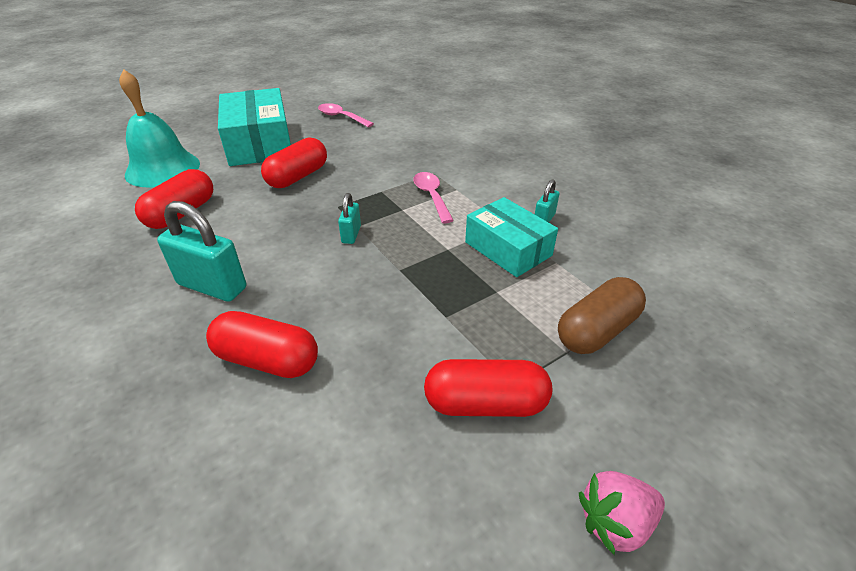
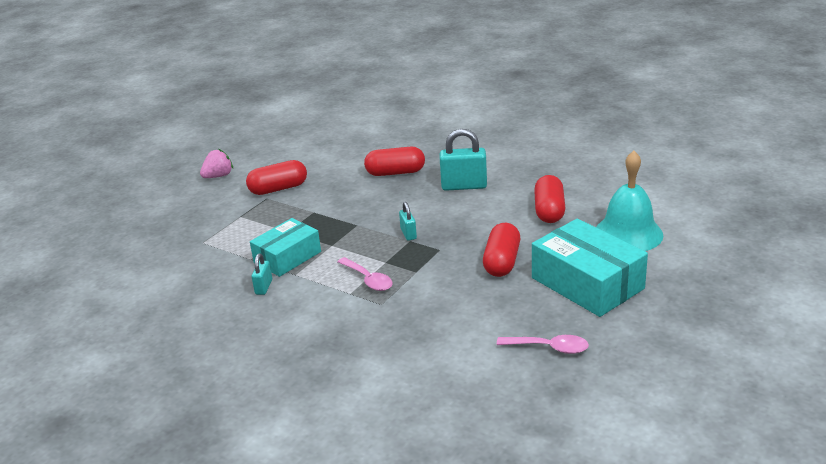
camera: 160 degrees right, 10 degrees down
turquoise box [465,197,558,277] -> turquoise box turned 75 degrees counterclockwise [250,218,321,277]
brown capsule [558,277,646,354] -> none

